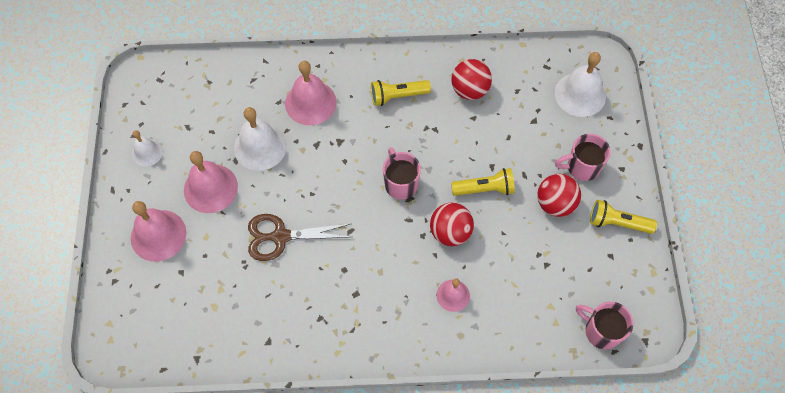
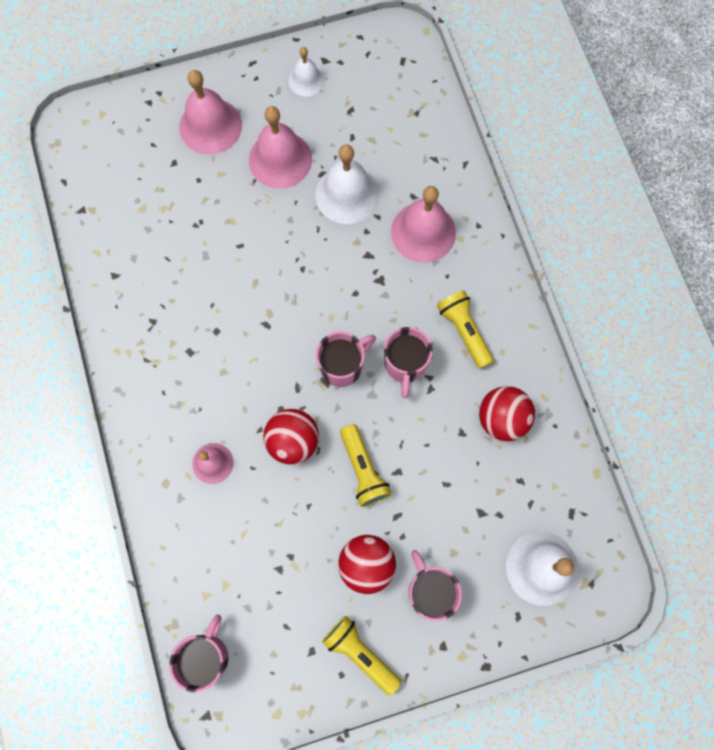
camera: 75 degrees right, 10 degrees up
brown scissors [248,214,351,261] -> none
yellow flashlight [590,200,657,234] -> yellow flashlight turned 45 degrees counterclockwise [322,616,401,696]
none -> pink mug [384,327,433,398]

